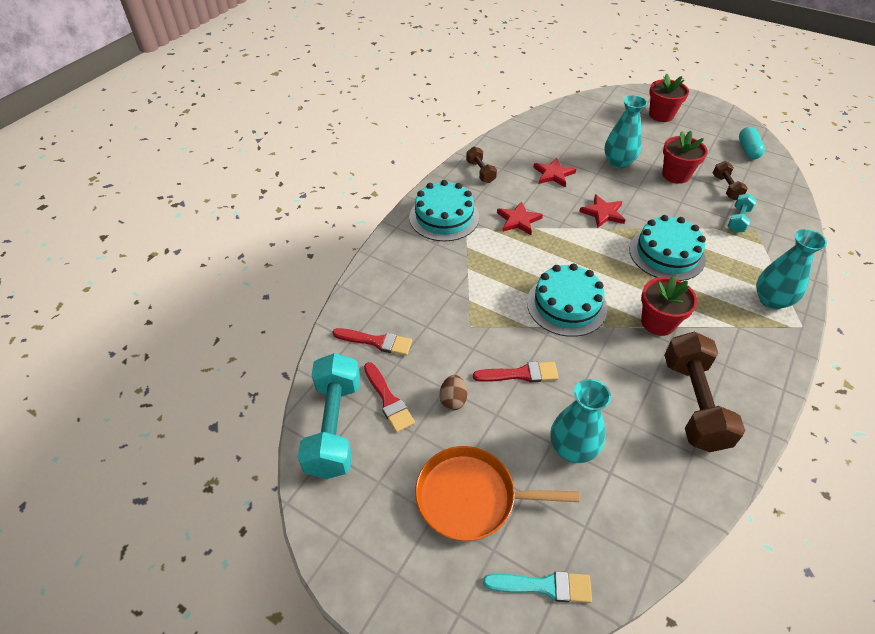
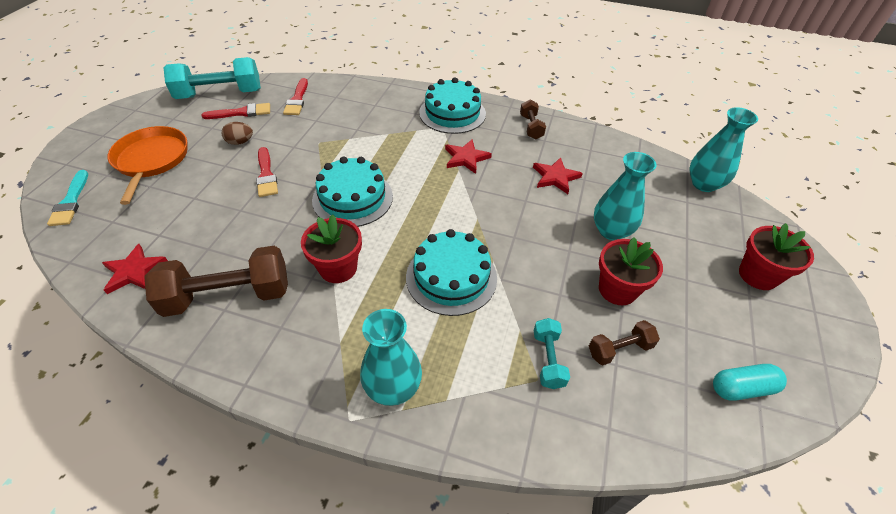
camera: 75 degrees right, 0 degrees up
red brush [364,362,415,433] -> red brush turned 150 degrees counterclockwise [201,103,270,119]
brown dumbbell [466,147,497,183] -> brown dumbbell turned 60 degrees counterclockwise [520,100,546,139]
turquoise vase [550,379,611,463] -> turquoise vase moved to [689,107,758,192]
red star [579,194,625,228] -> red star moved to [102,244,168,294]
turquoise dumbbell [728,194,757,233] -> turquoise dumbbell turned 75 degrees clockwise [533,318,570,389]

